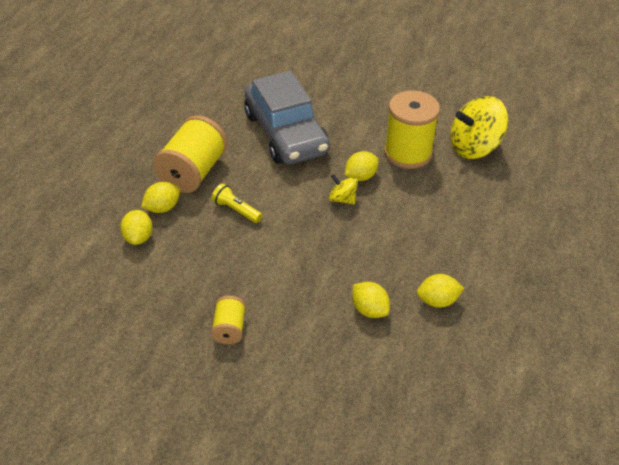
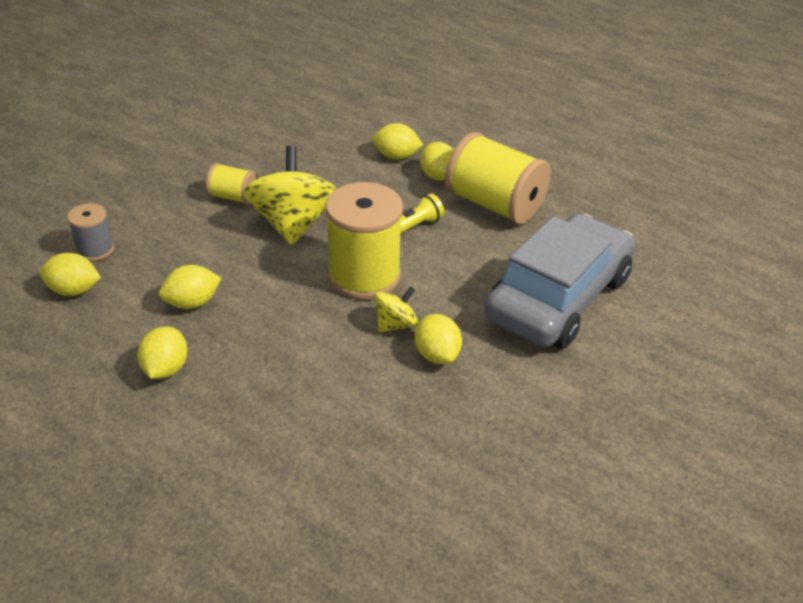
camera: 105 degrees right, 5 degrees down
grey car [244,71,329,164] -> grey car turned 135 degrees clockwise [485,213,635,349]
yellow spool [384,90,440,169] -> yellow spool moved to [325,182,403,300]
yellow spinning top [450,96,508,159] -> yellow spinning top moved to [243,146,337,245]
none -> yellow lemon [39,253,101,296]
none -> grey spool [67,203,114,261]

